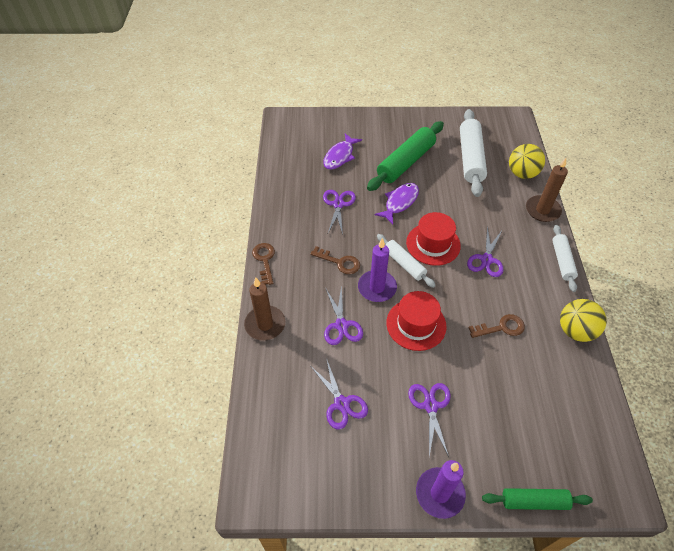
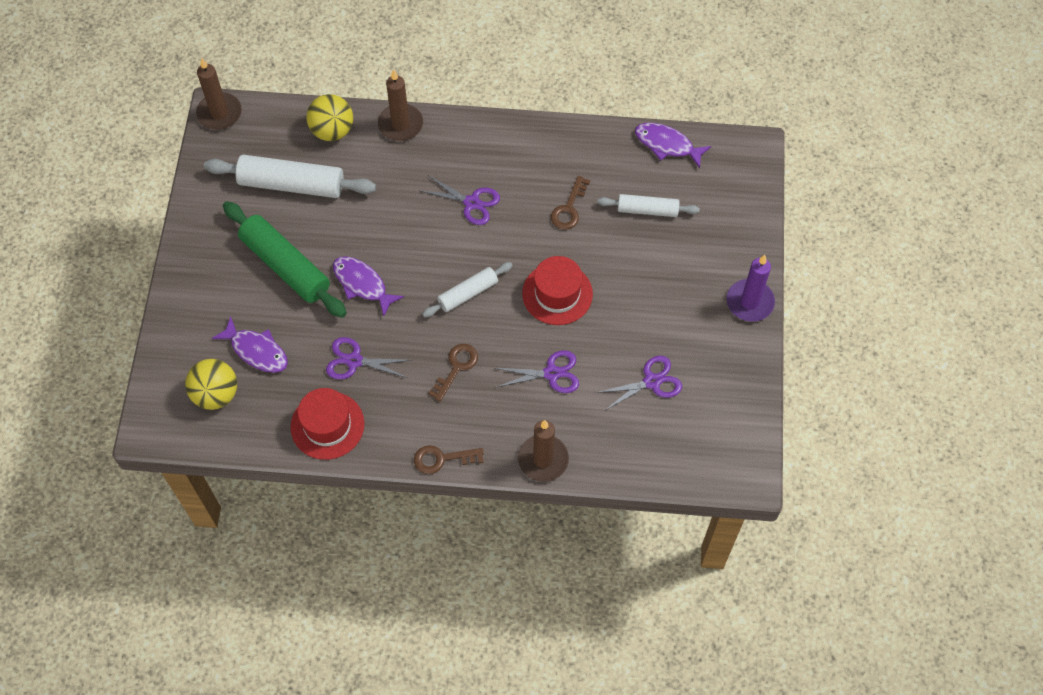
camera: 85 degrees left, 10 degrees up
purple candle [358,238,397,302] -> none
red hat [406,212,461,266] -> red hat moved to [290,388,365,460]
purple scissors [408,383,451,457] -> none
brown key [469,314,525,338] -> brown key turned 150 degrees counterclockwise [551,176,590,230]
green rolling pin [482,488,593,510] -> none
white rolling pin [552,225,578,292] -> white rolling pin moved to [598,194,700,217]
yellow ball [560,299,607,342] -> yellow ball moved to [185,359,237,410]
none -> brown candle [196,58,242,130]
none -> purple fish [635,123,711,168]

